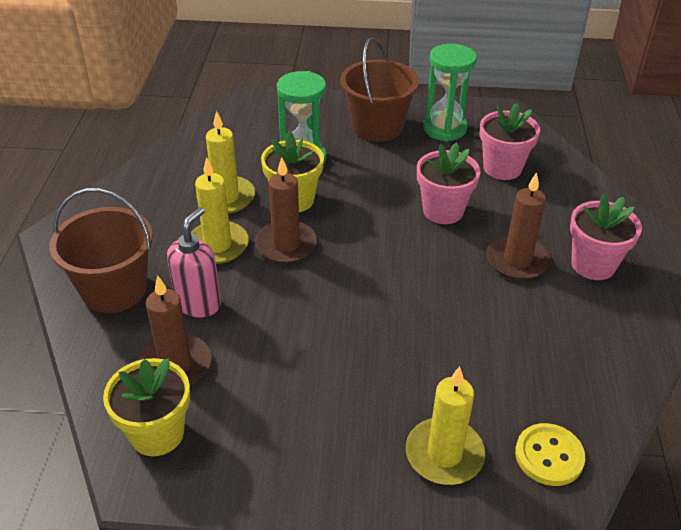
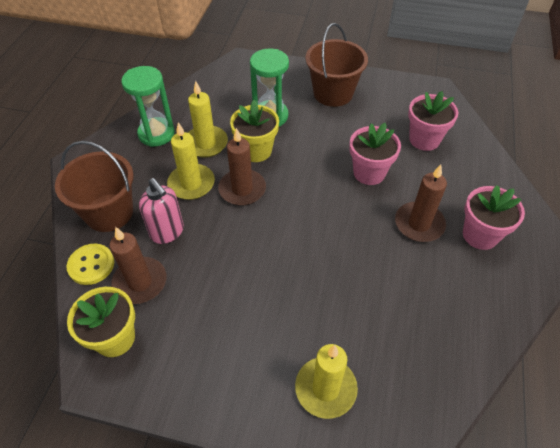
camera: 10 degrees right, 10 degrees up
pink soap dispenser [167,207,221,318] -> pink soap dispenser turned 105 degrees clockwise [139,178,184,244]
green hourglass [423,44,477,142] -> green hourglass moved to [121,66,175,147]
yellow button [515,423,585,486] -> yellow button moved to [66,244,114,285]

